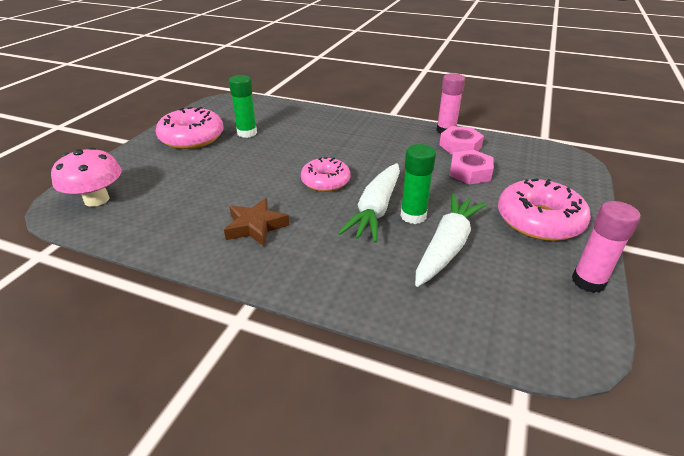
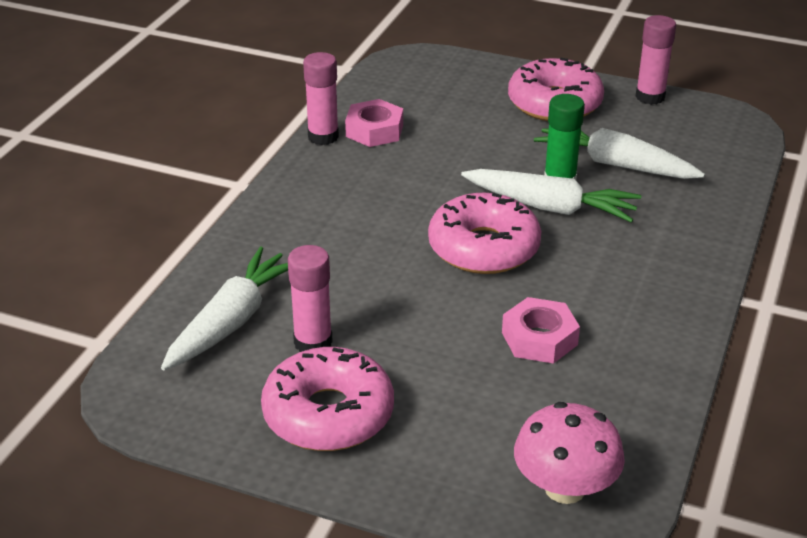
camera: 90 degrees left, 0 degrees up
brown star [224,198,289,246] -> none
green glue stick [229,75,257,138] -> pink glue stick [288,245,333,352]
pink donut [301,157,351,192] -> pink donut [428,193,541,274], size x1.52
pink nut [450,150,494,185] -> pink nut moved to [502,297,580,364]
none -> white carrot [161,247,288,370]

